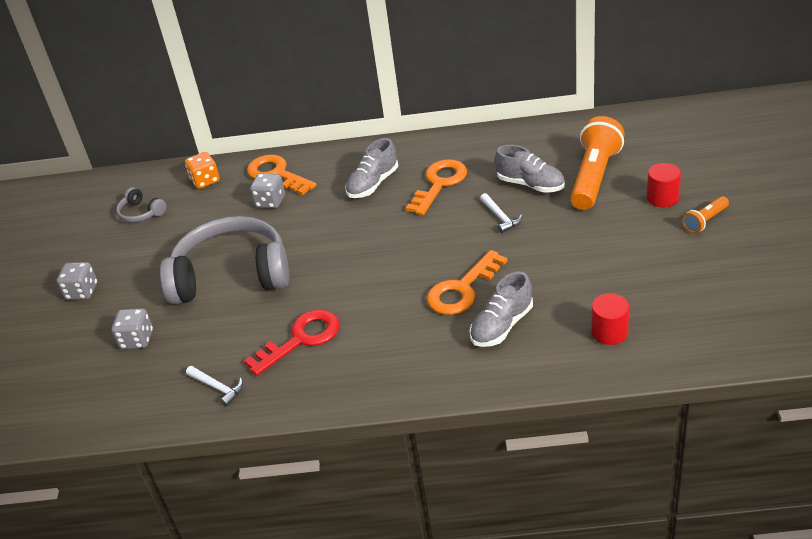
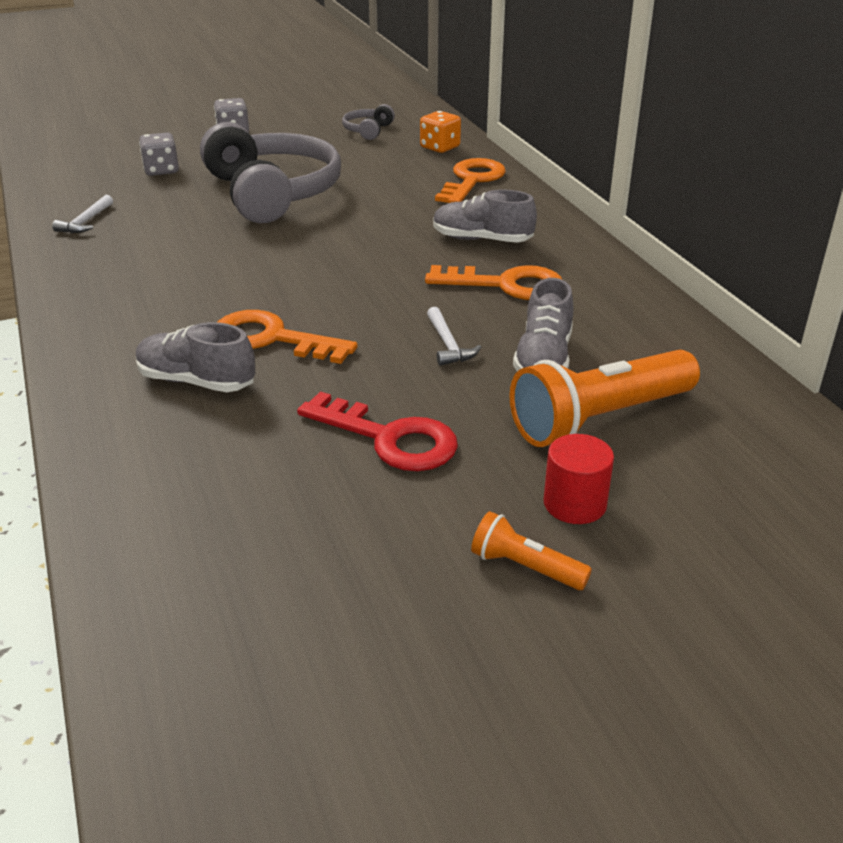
camera: 65 degrees right, 5 degrees down
red key [244,309,340,376] -> red key moved to [297,391,458,471]
grey dice [250,173,285,209] -> none
white hammer [480,193,522,233] -> white hammer turned 60 degrees counterclockwise [427,307,481,366]
orange flashlight [570,116,625,210] -> orange flashlight turned 150 degrees clockwise [509,350,700,447]
red cylinder [592,293,629,345] -> none

